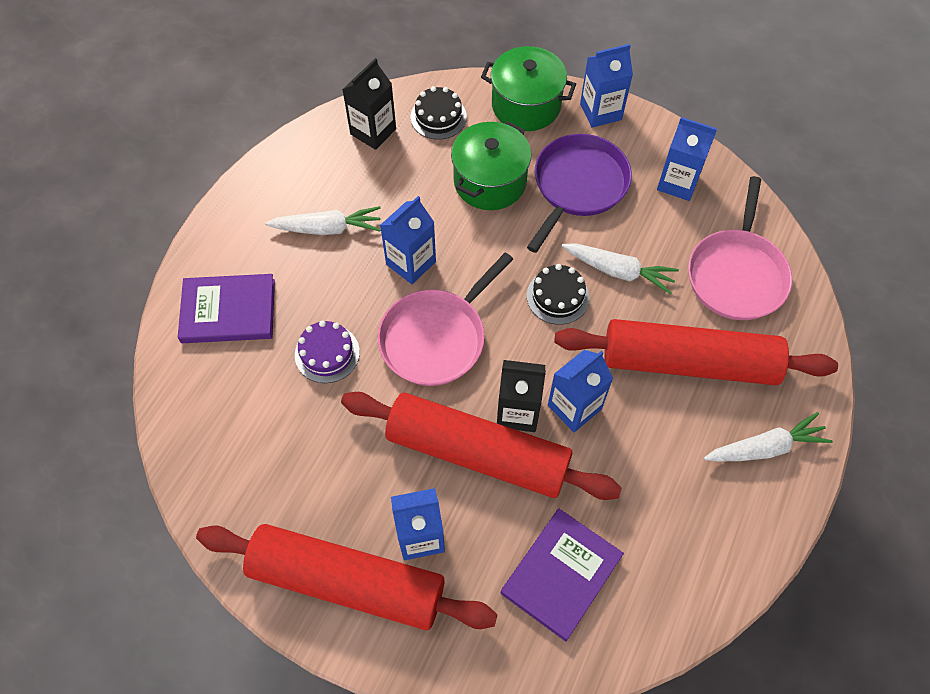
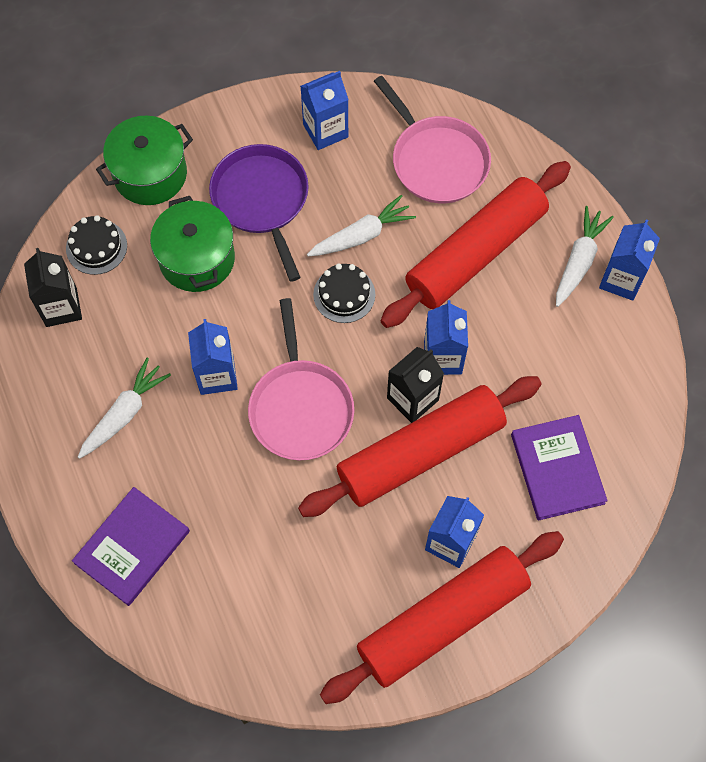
camera: 50 degrees left, 5 degrees up
purple cake [295,320,360,383] -> none
blue carton [580,44,633,128] -> blue carton moved to [599,219,660,301]

